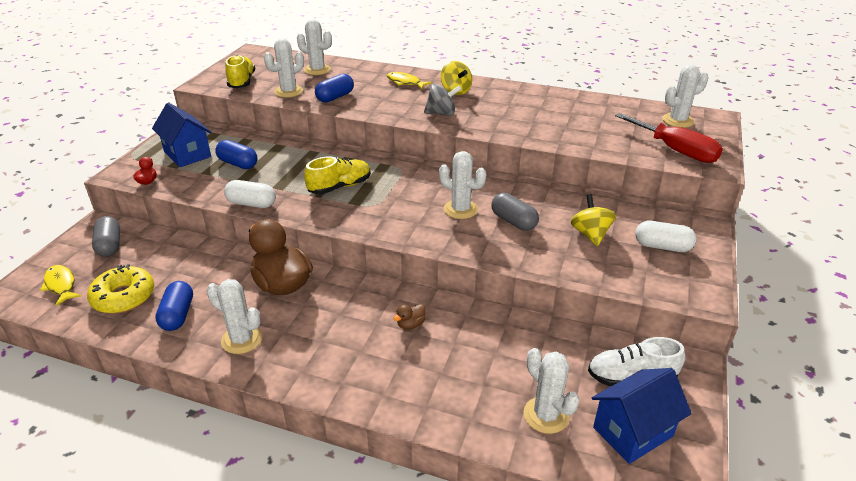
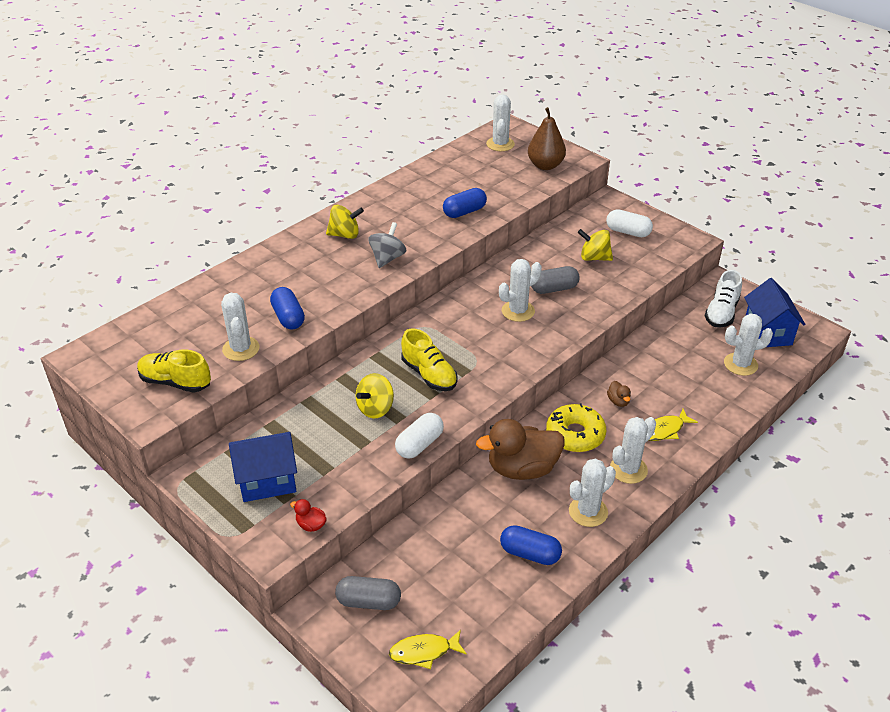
camera: 65 degrees left, 5 degrees up
yellow donut [87,264,154,314] -> yellow donut moved to [546,403,606,452]
blue capsule [215,140,257,169] -> blue capsule moved to [443,188,487,218]
white cactus [297,19,332,75] -> white cactus moved to [610,417,656,484]
yellow shoe [304,156,371,194] -> yellow shoe turned 150 degrees clockwise [401,329,458,391]
yellow fish [387,72,432,90] -> yellow fish moved to [648,409,698,441]
red screwdriver [615,113,723,163] -> brown pear [528,107,566,170]
white capsule [635,221,697,252] -> white capsule turned 75 degrees clockwise [606,209,653,237]
none -> yellow spinning top [355,373,394,419]

